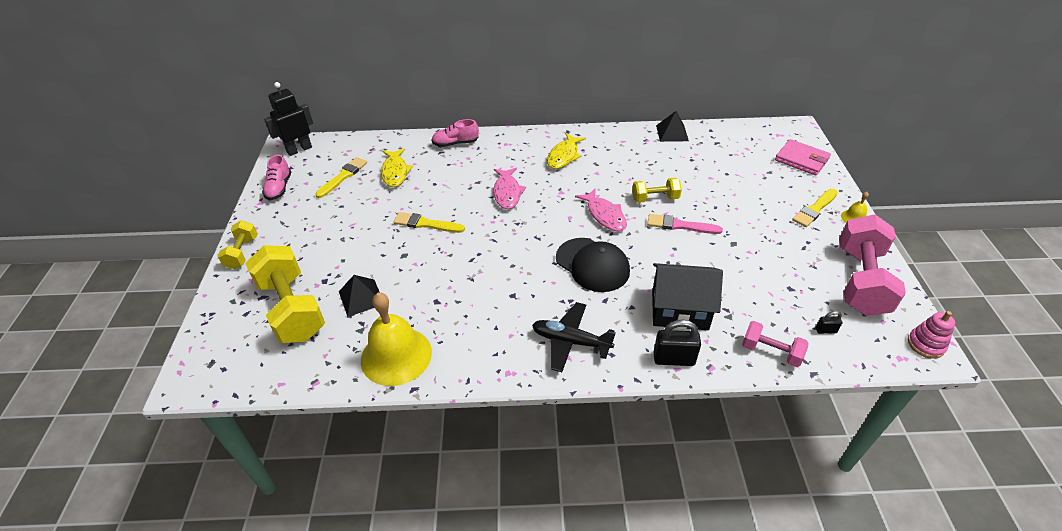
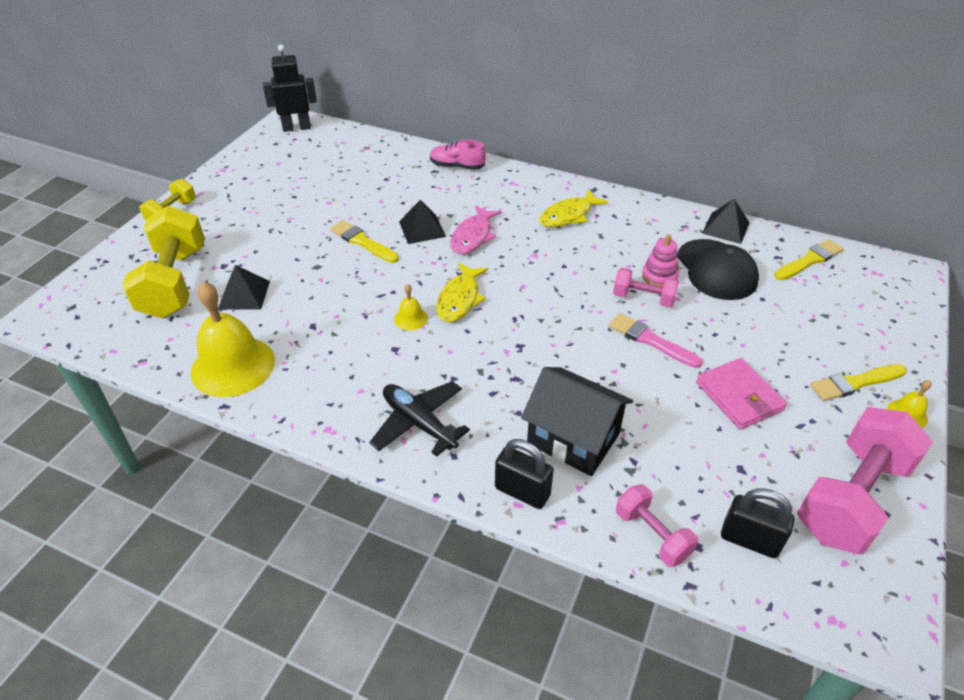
camera: 25 degrees right, 0 degrees up
pink shoe [262,155,291,200] -> none
yellow brush [315,157,367,198] -> yellow brush moved to [775,239,843,280]
yellow fish [381,148,413,187] -> yellow fish moved to [436,263,488,322]
black cap [556,238,630,292] -> black cap moved to [677,239,759,300]
pink fish [575,188,627,231] -> none
yellow dumbbell [632,178,682,203] -> pink dumbbell [613,268,679,307]
pink wallet [775,139,831,176] -> pink wallet moved to [696,358,787,429]
black padlock [816,311,843,334] -> black padlock [721,489,794,558], size x1.97
pink stacking toy [908,311,955,358] -> pink stacking toy moved to [642,234,679,287]
none -> yellow bell [394,284,428,330]
none -> black pyramid [399,200,446,244]

